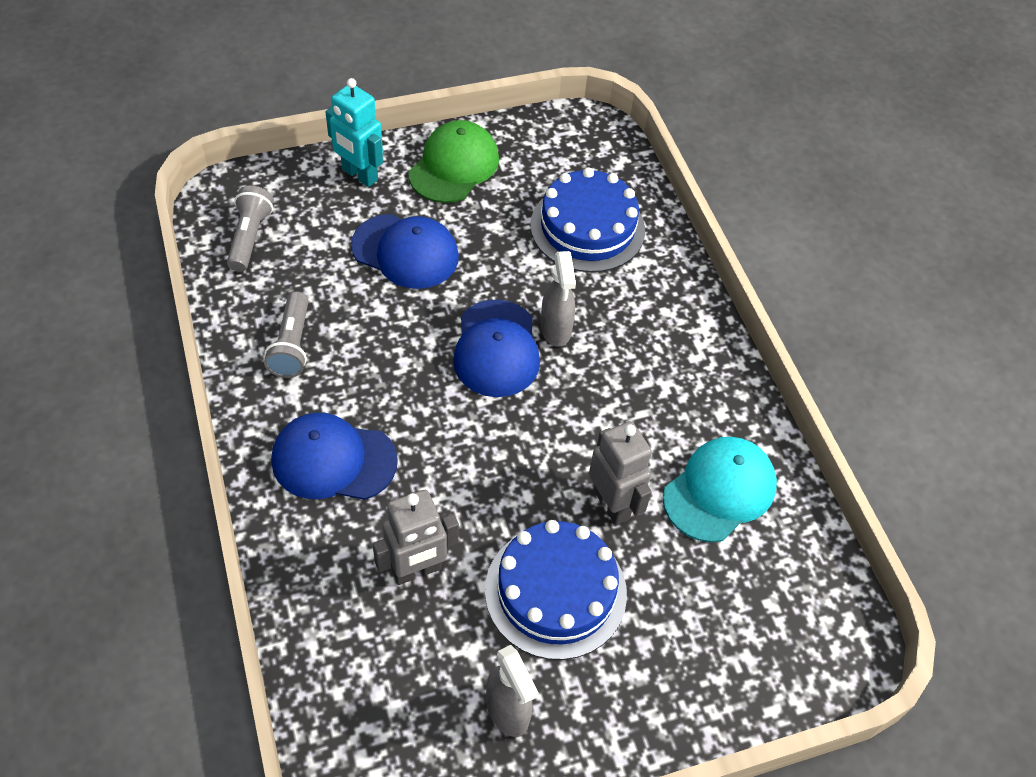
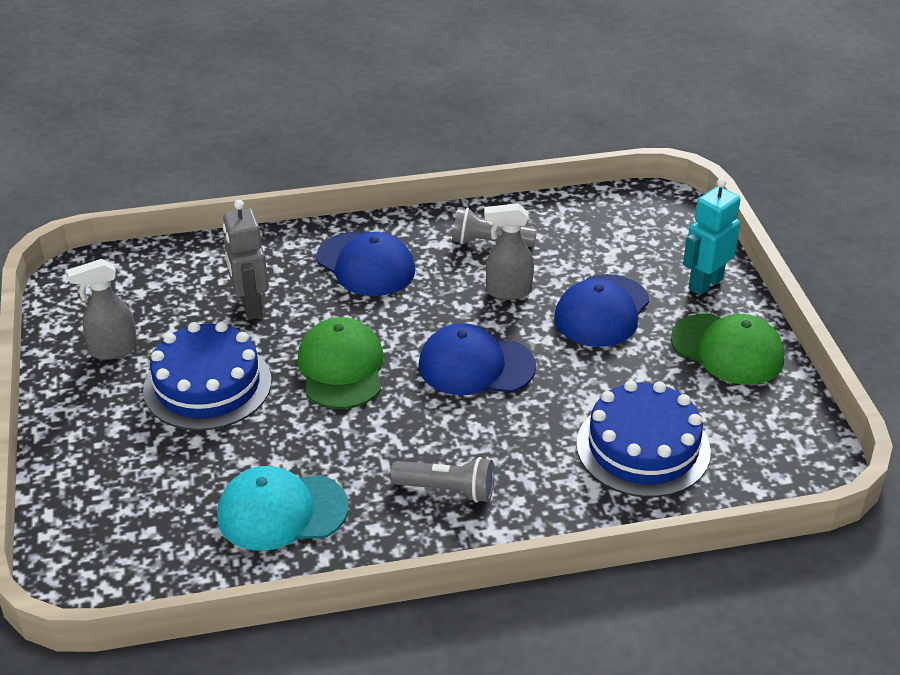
camera: 100 degrees right, 15 degrees down
grey flashlight [227,185,274,272] -> grey flashlight moved to [390,457,494,503]
blue cap [272,413,398,500] -> blue cap turned 120 degrees clockwise [316,232,415,296]
grey spray bottle [541,251,576,347] -> grey spray bottle moved to [484,203,534,300]
grey robot [589,421,652,525] -> none
turquoise cap [663,437,777,542] -> turquoise cap turned 120 degrees clockwise [217,466,349,551]
none -> green cap [297,317,384,409]

